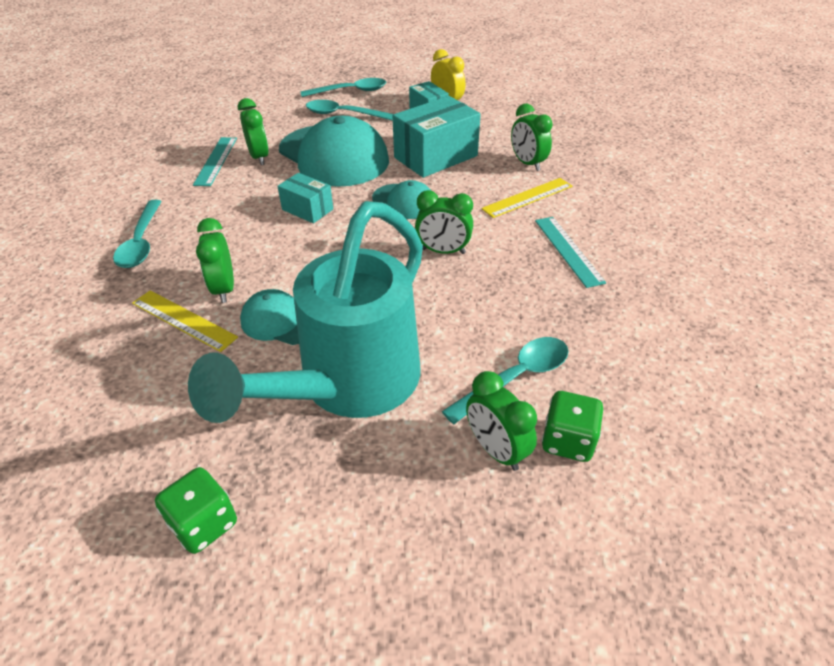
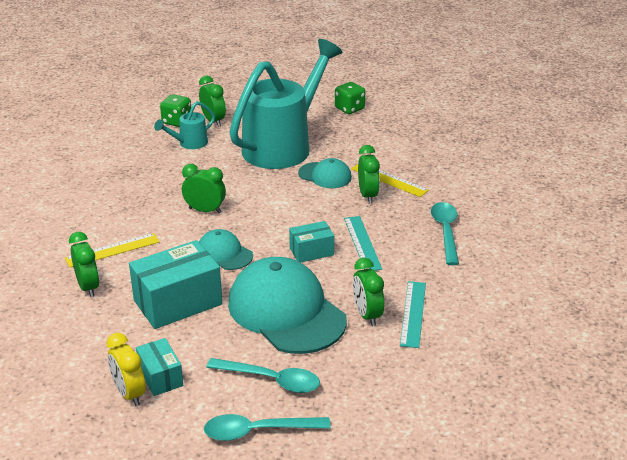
camera: 175 degrees left, 10 degrees down
turquoise box [277,173,333,223] -> turquoise box turned 60 degrees counterclockwise [289,221,334,263]
turquoise spoon [442,337,569,424] -> turquoise watering can [154,101,215,149]
turquoise ruler [535,217,606,288] -> turquoise ruler moved to [344,216,382,271]

